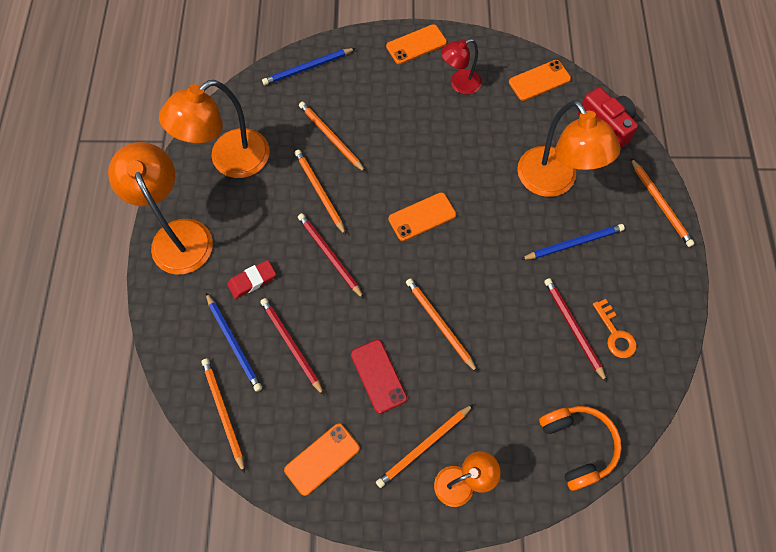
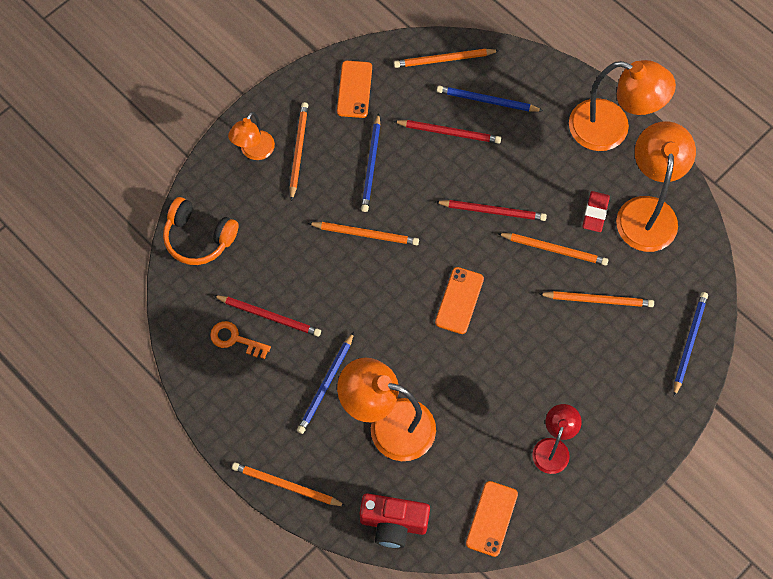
camera: 135 degrees right, 0 degrees up
orange pencil [201,359,245,474] -> orange pencil turned 150 degrees clockwise [394,49,500,68]
red eraser [227,260,276,299] -> red eraser moved to [583,191,610,232]
red phone [351,340,407,414] -> blue pencil [361,113,381,212]
orange phone [386,24,447,64] -> none

